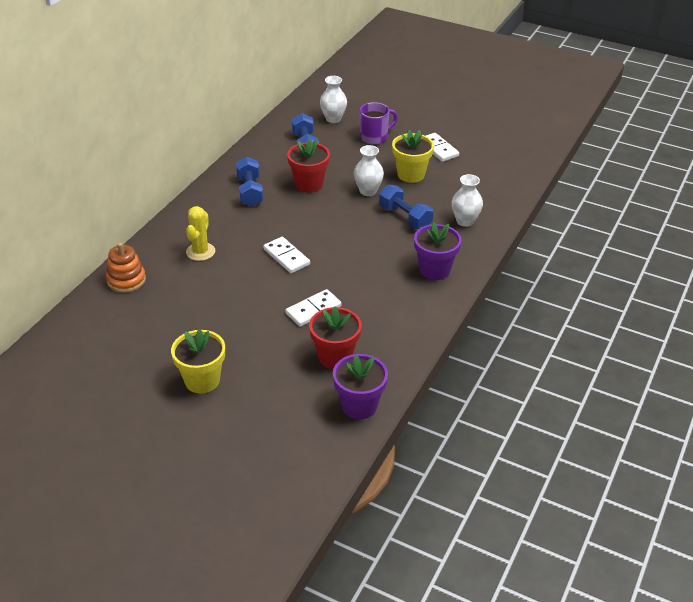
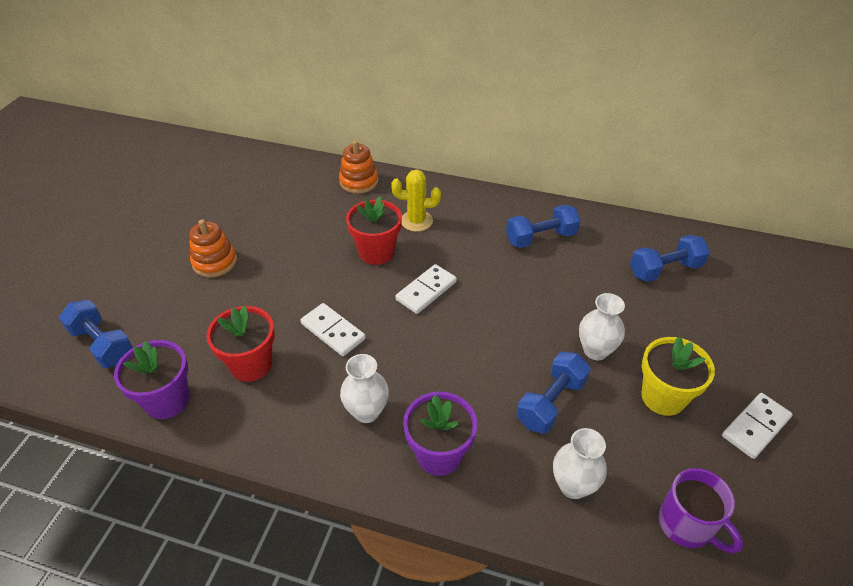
camera: 80 degrees right, 5 degrees up
yellow flower pot [171,329,225,394] -> orange stacking toy [189,219,237,277]
red flower pot [287,138,330,193] -> red flower pot moved to [346,196,402,265]
white vase [320,76,347,123] -> white vase moved to [340,354,389,423]
purple mug [360,102,398,145] -> purple mug moved to [659,468,743,553]
none -> blue dumbbell [59,300,133,368]

